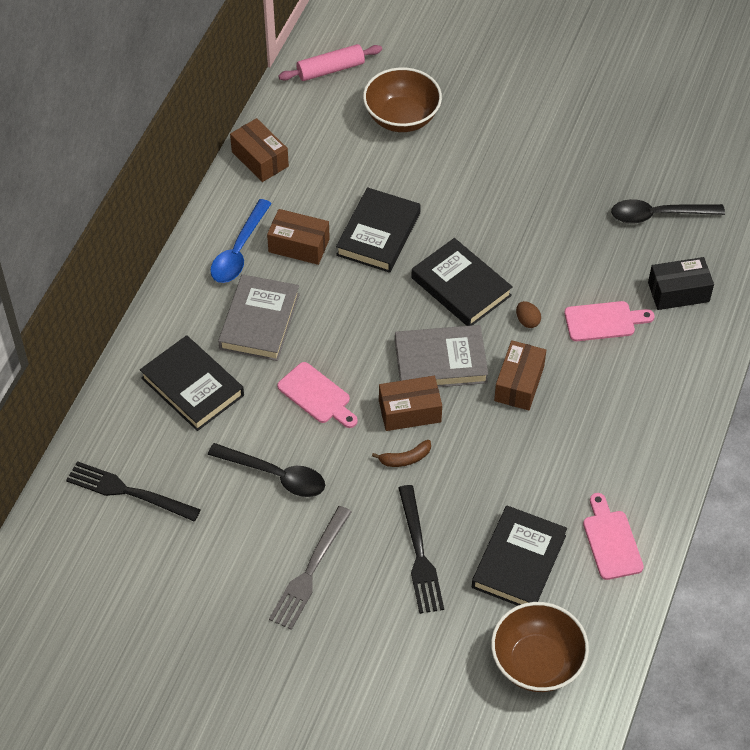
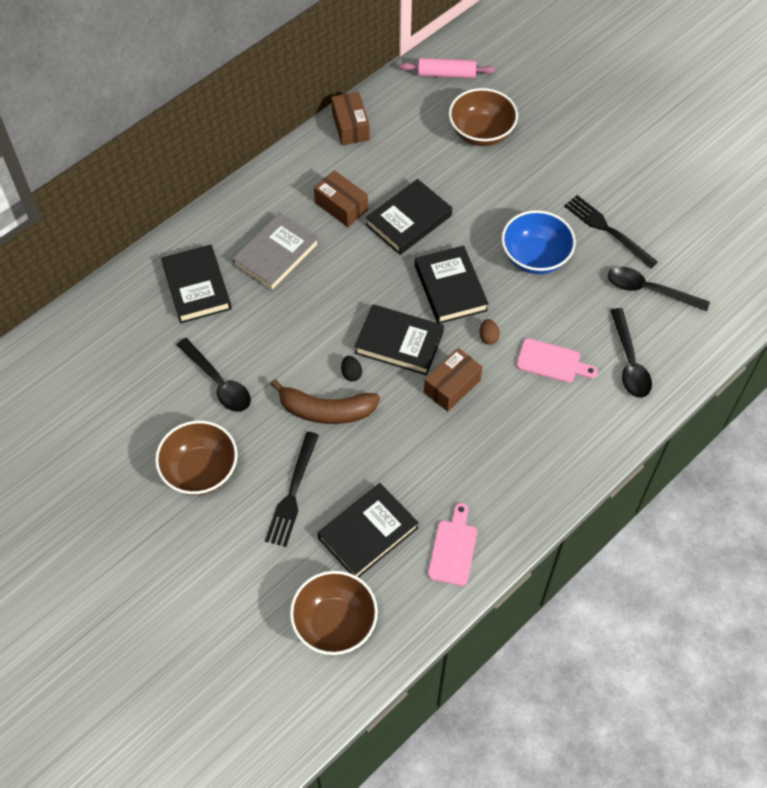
camera: 25 degrees right, 5 degrees up
black fork [66,461,201,522] -> black fork moved to [564,195,658,269]
blue spoon [210,199,272,283] -> none
grey fork [269,506,352,630] -> brown bowl [155,420,238,495]
pink cutting board [277,362,358,428] -> none
brown banana [372,440,431,467] -> brown banana [270,379,380,424], size x2.07
brown box [379,376,442,431] -> black egg [341,356,362,381]
grey book [395,325,489,387] -> black book [354,304,444,375]
black box [648,257,714,310] -> black spoon [610,308,652,398]
none -> blue bowl [501,210,576,274]

